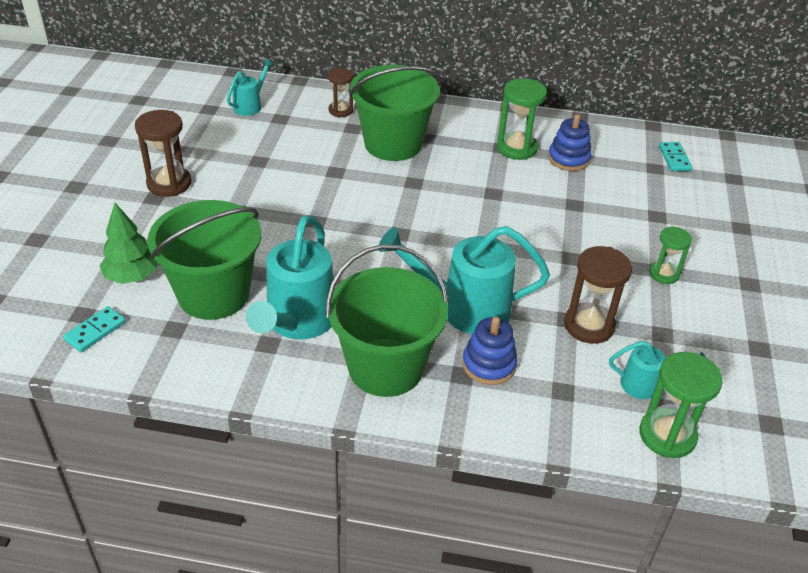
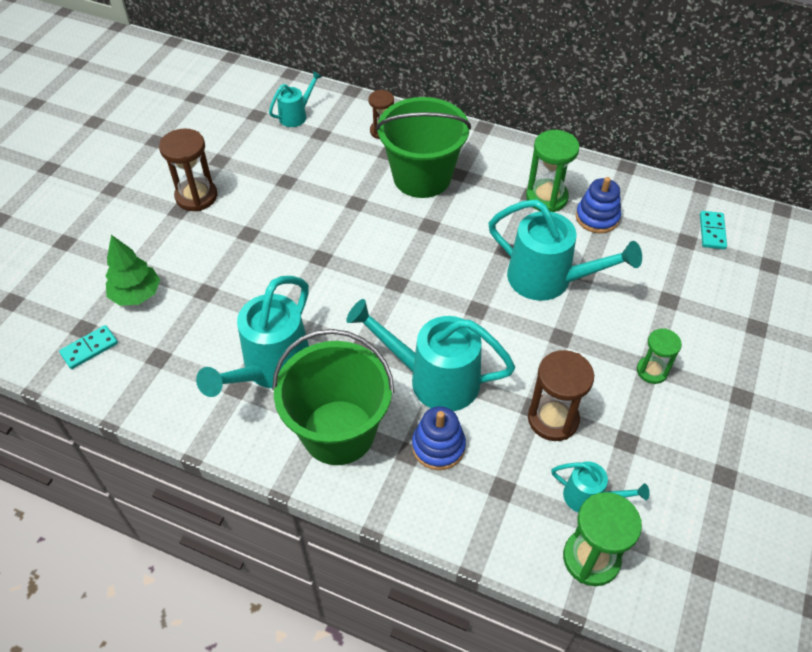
camera: 15 degrees right, 10 degrees up
green bucket [147,200,261,320] -> none
none -> turquoise watering can [488,199,642,301]

